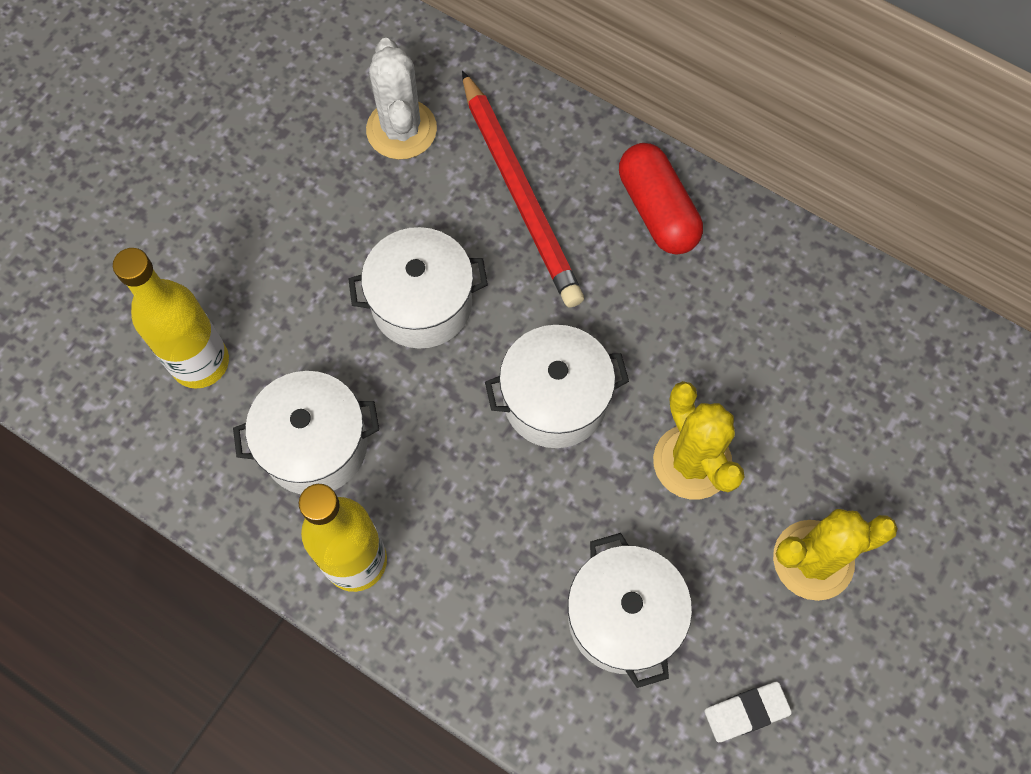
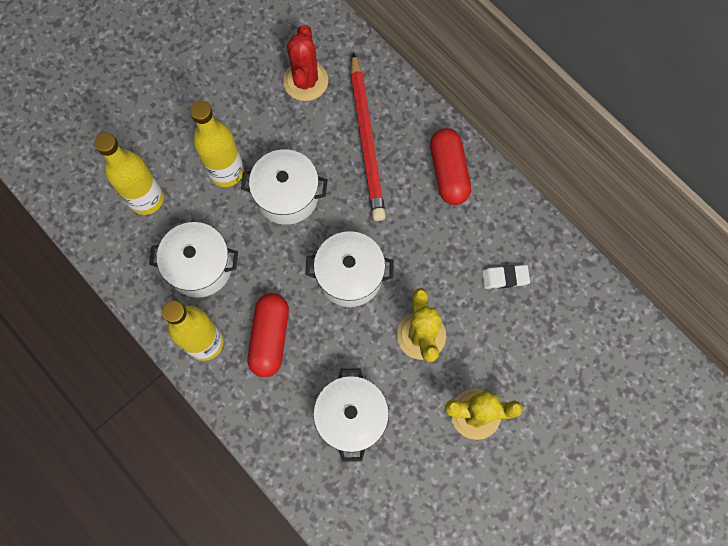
camera: 15 degrees right, 5 degrees up
white cactus [366,38,437,160] -> red cactus [283,25,328,101]
white eraser [704,682,792,742] -> white eraser moved to [482,265,530,289]
none -> yellow bottle [190,101,244,187]
none -> red capsule [248,293,289,377]

